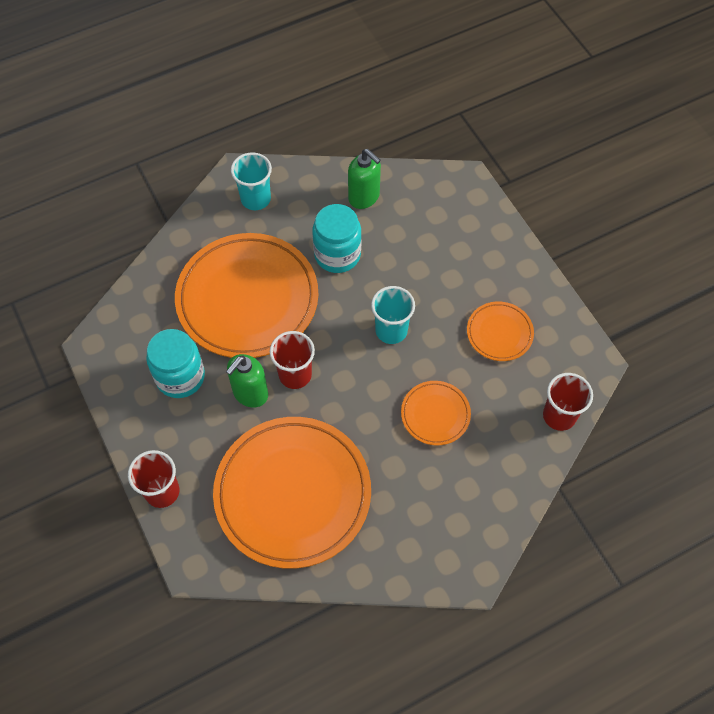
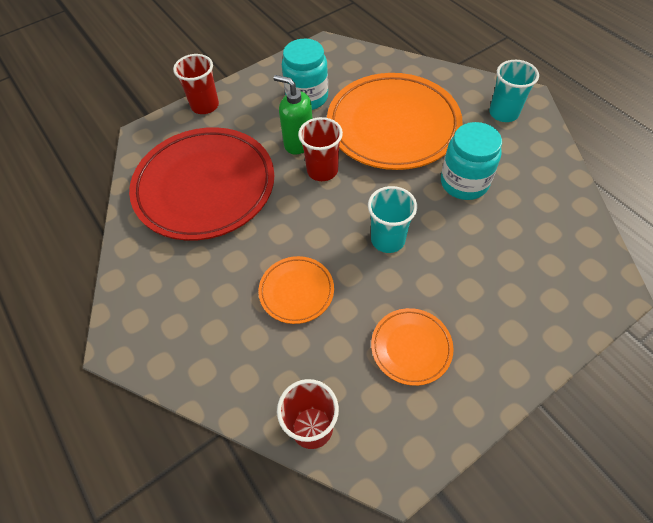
camera: 85 degrees right, 5 degrees down
orange plate [213,417,371,569] -> red plate [129,127,274,241]
green soap dispenser [348,149,381,209] -> none

